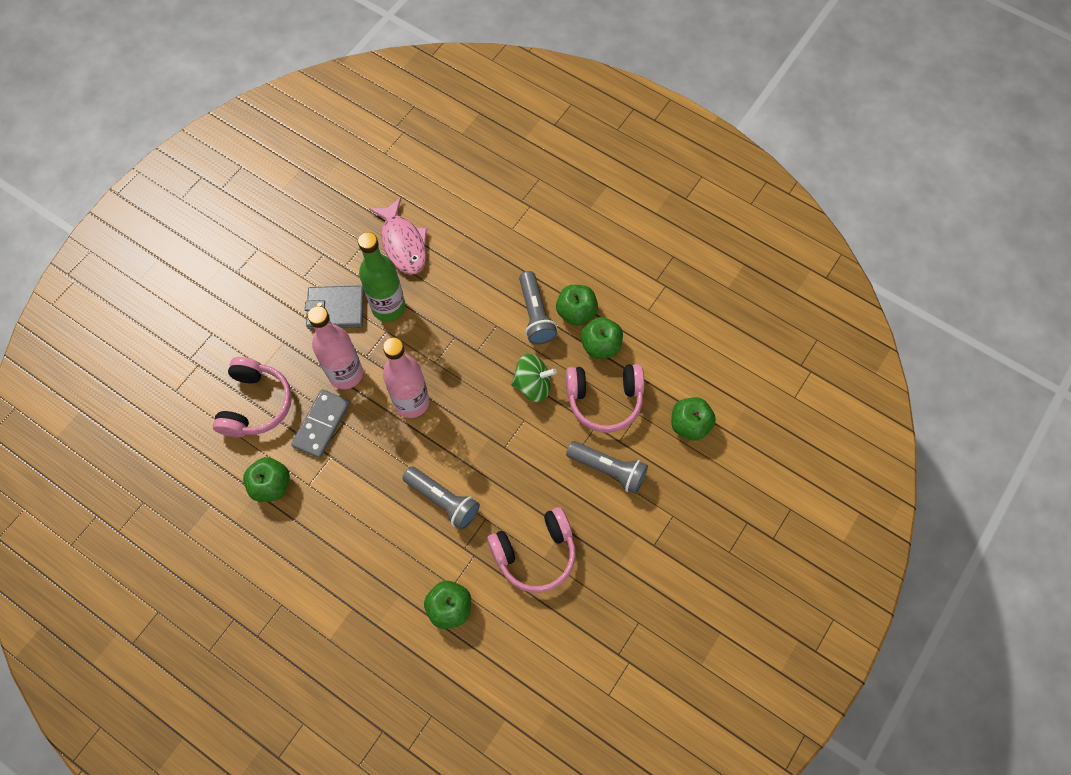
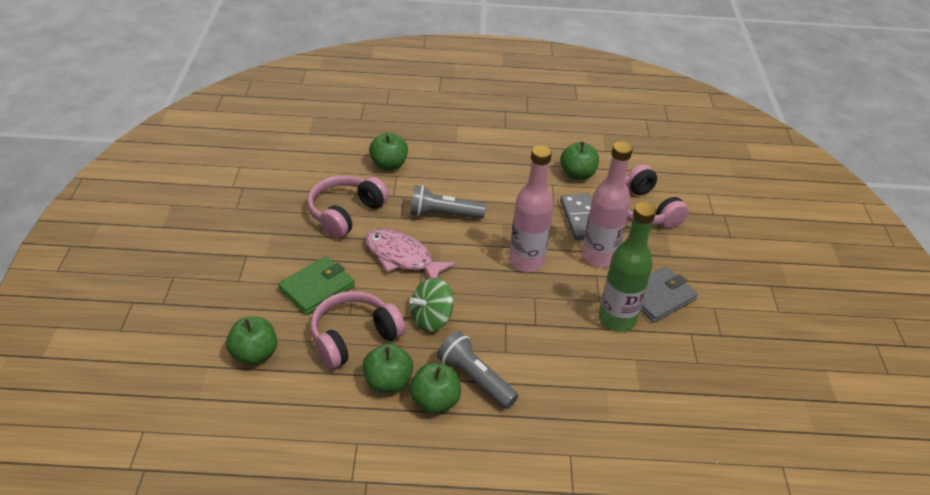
camera: 145 degrees right, 25 degrees down
pink fish [369,197,427,275] -> pink fish moved to [365,229,456,278]
grey flashlight [566,441,648,494] -> green wallet [278,256,355,315]

